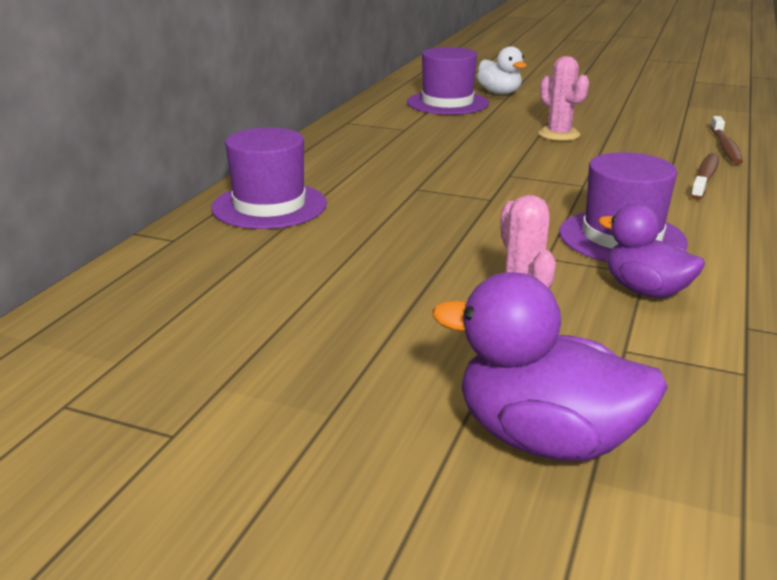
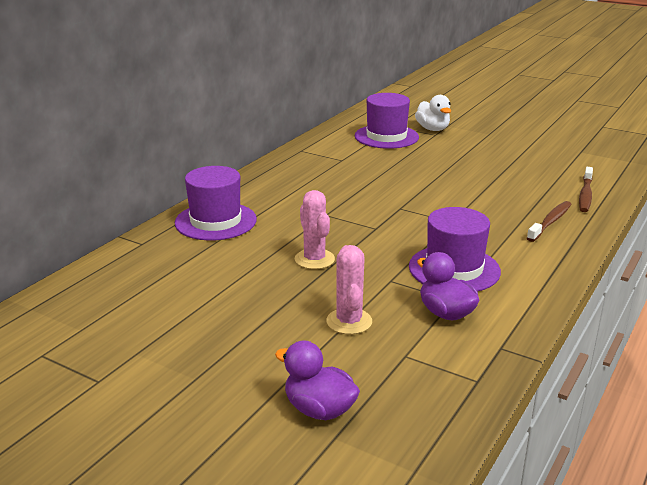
camera: 10 degrees right, 0 degrees up
purple duck [432,272,668,461] -> purple duck [275,340,360,420], size x0.66
pink cactus [538,56,589,141] -> pink cactus moved to [295,190,335,269]

